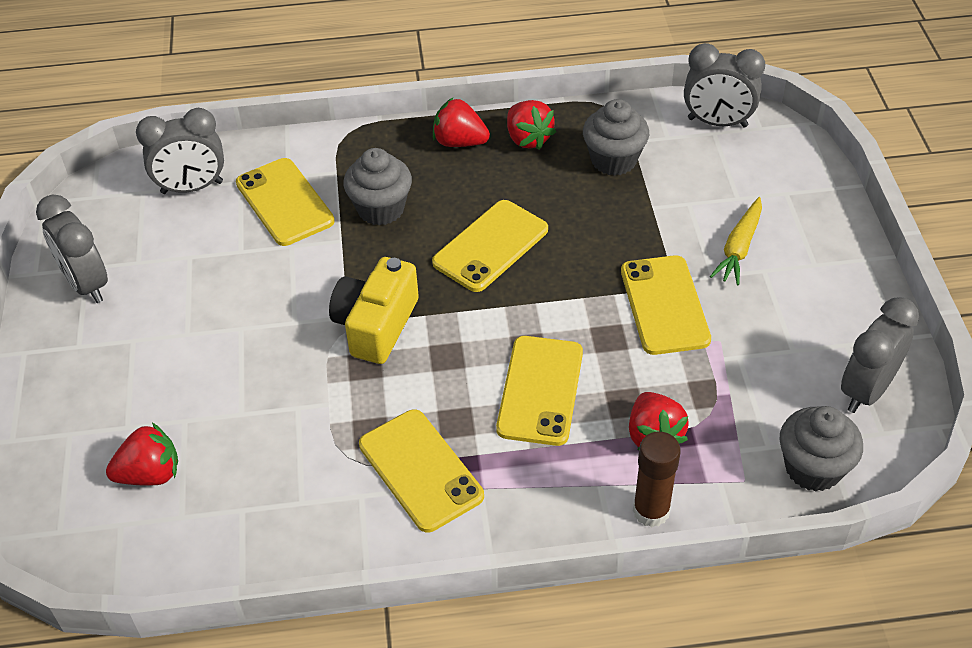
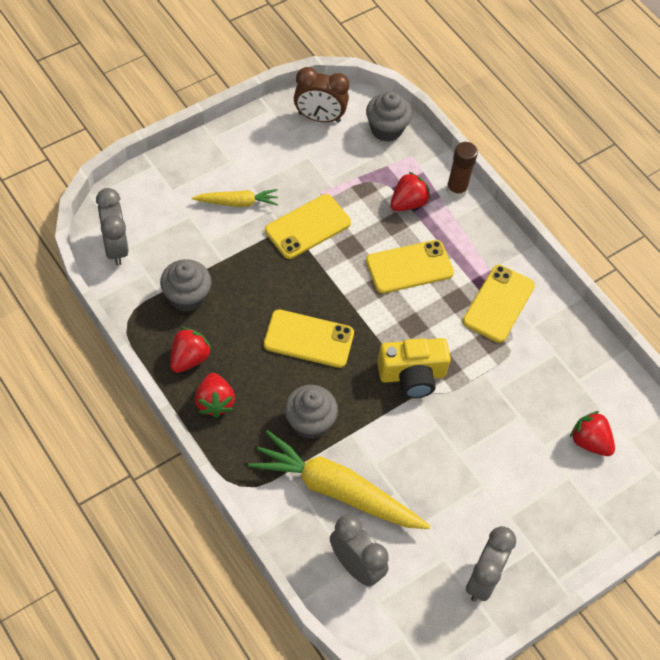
camera: 125 degrees left, 10 degrees up
yellow phone [236,158,335,246] -> yellow carrot [248,430,430,529]
grey clock [841,297,919,413] -> brown clock [294,67,349,123]

